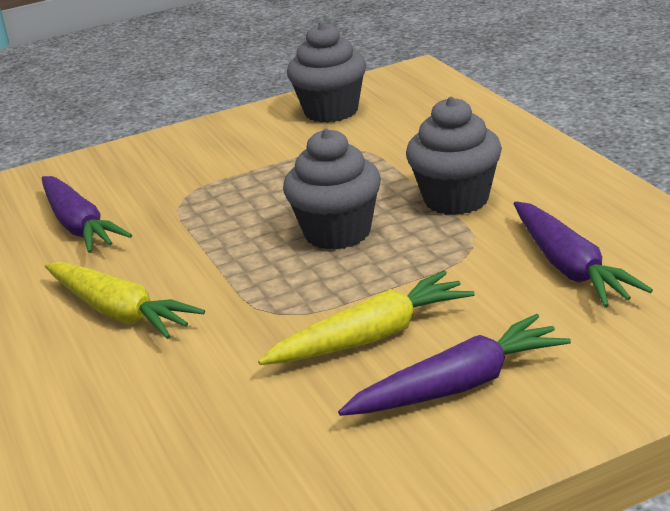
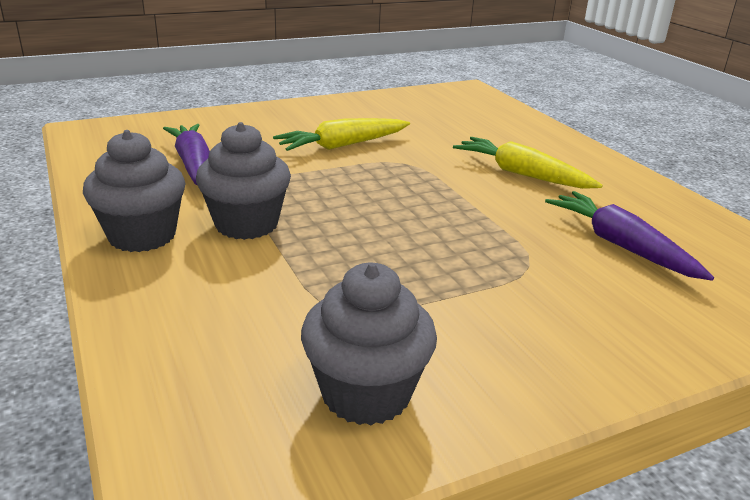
camera: 175 degrees right, 0 degrees up
grey cupcake [283,128,381,250] -> grey cupcake moved to [83,130,186,252]
purple carrot [338,314,571,416] -> none

